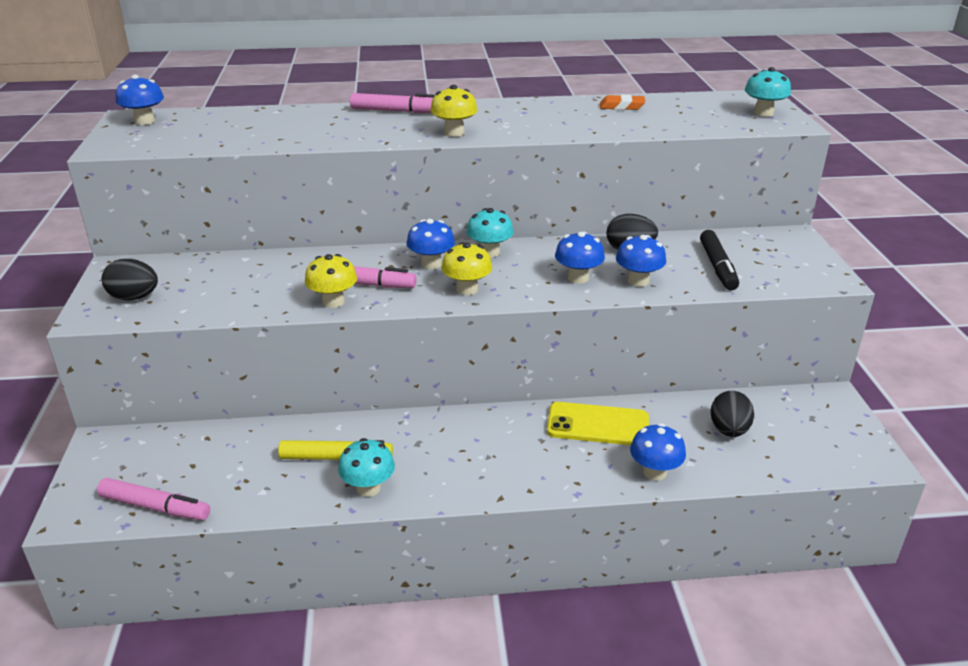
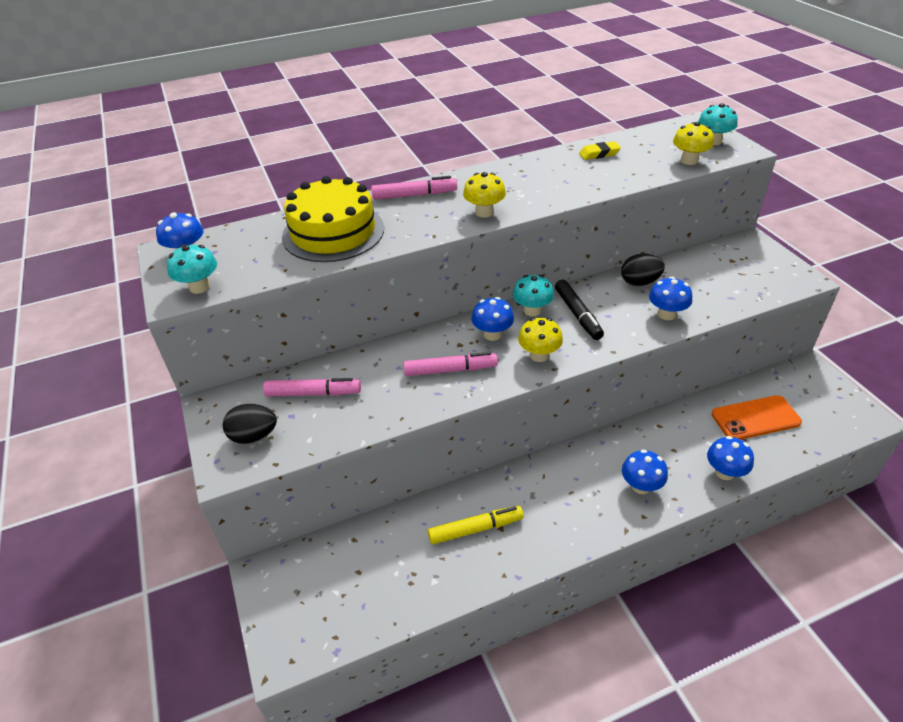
camera: 15 degrees left, 10 degrees up
pink marker [97,478,210,520] -> pink marker moved to [263,378,361,396]
yellow mushroom [305,254,357,308] -> yellow mushroom moved to [673,122,714,165]
turquoise mushroom [338,438,395,497] -> turquoise mushroom moved to [167,244,217,294]
yellow phone [547,402,649,445] -> none
blue mushroom [555,232,605,283] -> blue mushroom moved to [622,449,668,494]
orange eraser [600,95,646,110] -> yellow eraser [579,141,621,160]
black marker [700,230,739,290] -> black marker moved to [555,280,604,340]
black egg [711,391,754,437] -> orange phone [711,395,802,440]
none -> yellow cake [282,176,384,262]

